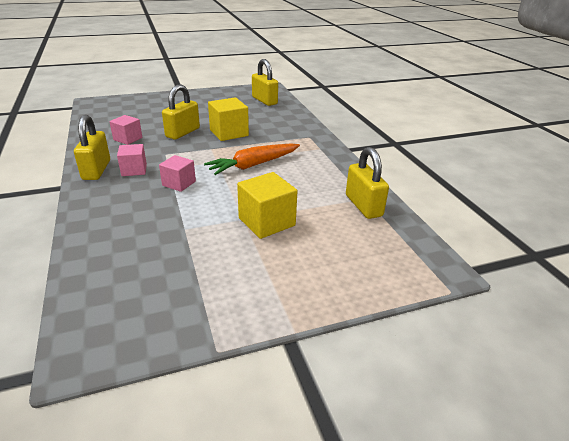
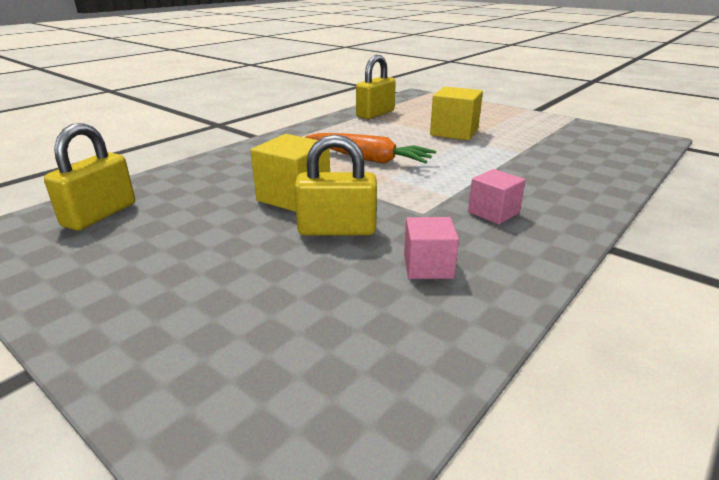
camera: 120 degrees left, 5 degrees down
yellow padlock [74,115,110,180] -> none
pink cube [159,155,196,192] -> none

